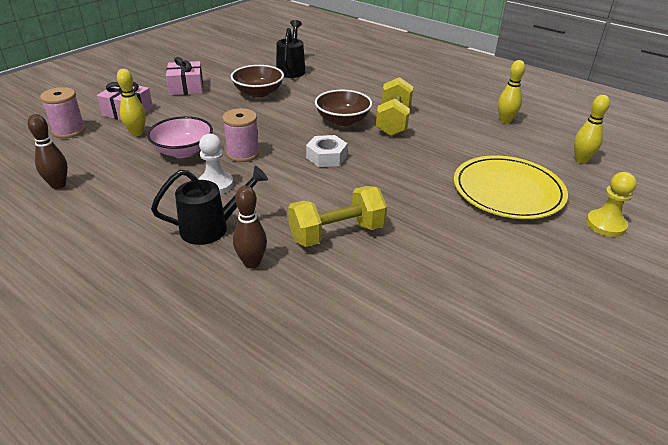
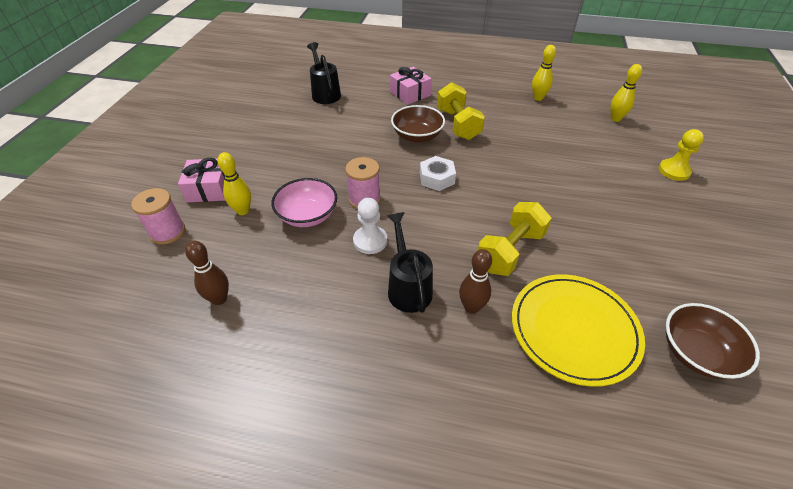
camera: 25 degrees left, 10 degrees up
black watering can [151,166,268,245] -> black watering can turned 60 degrees counterclockwise [387,212,433,313]
pink gift [166,57,203,95] -> pink gift moved to [390,67,432,105]
brown bowl [231,65,284,98] -> brown bowl moved to [666,303,760,379]
yellow plate [454,156,568,219] -> yellow plate moved to [512,274,645,387]

